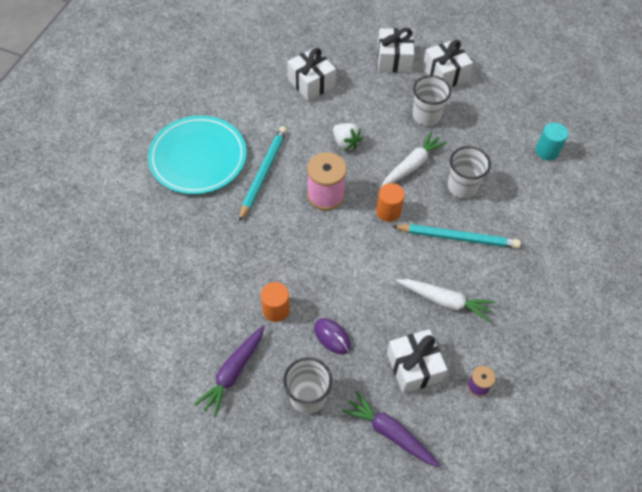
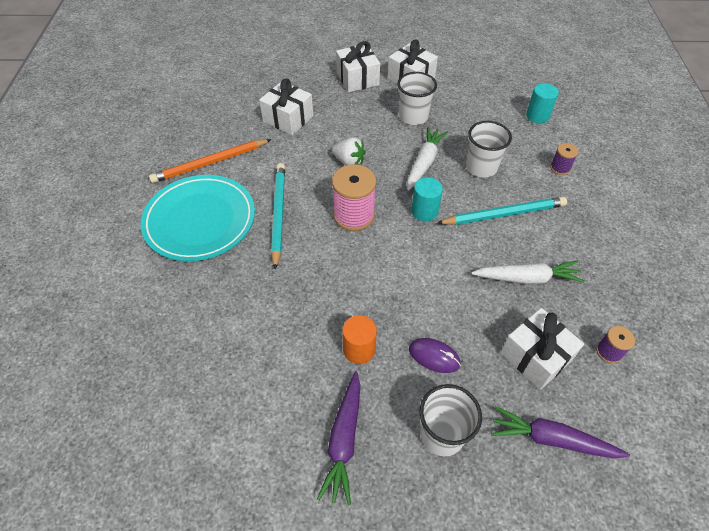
camera: 20 degrees left, 5 degrees down
orange cylinder [376,183,405,222] -> turquoise cylinder [411,177,443,222]
none -> orange pencil [149,139,272,183]
none -> purple spool [550,143,578,175]

